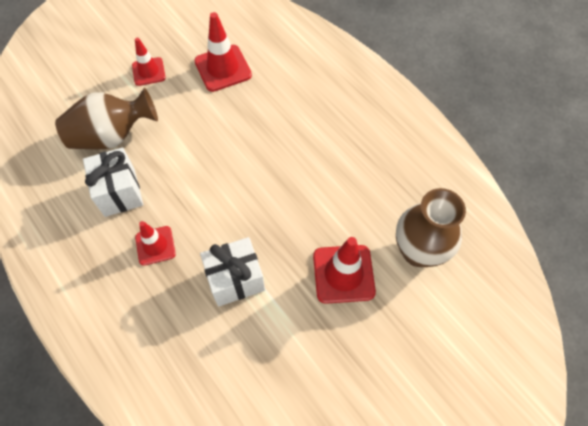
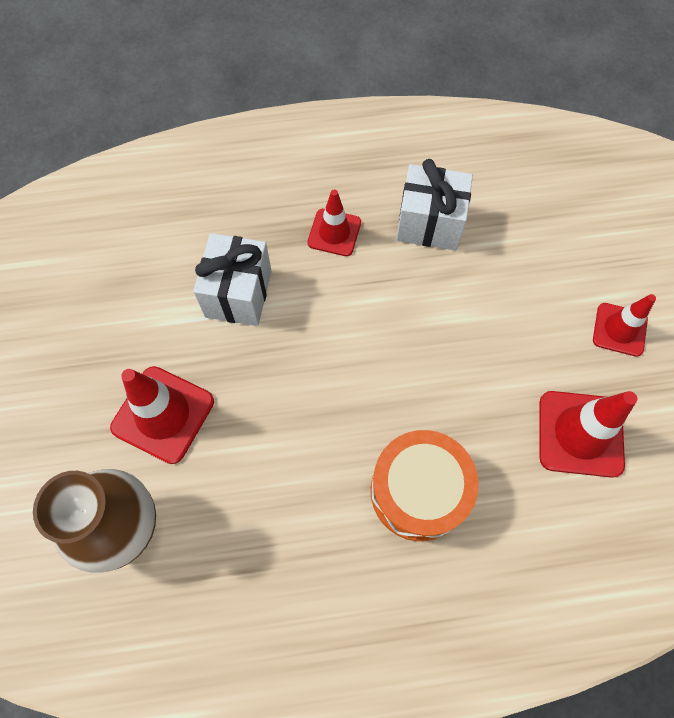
camera: 120 degrees right, 5 degrees up
brown vase [55,88,158,149] -> none
none -> orange drum [371,430,479,541]

